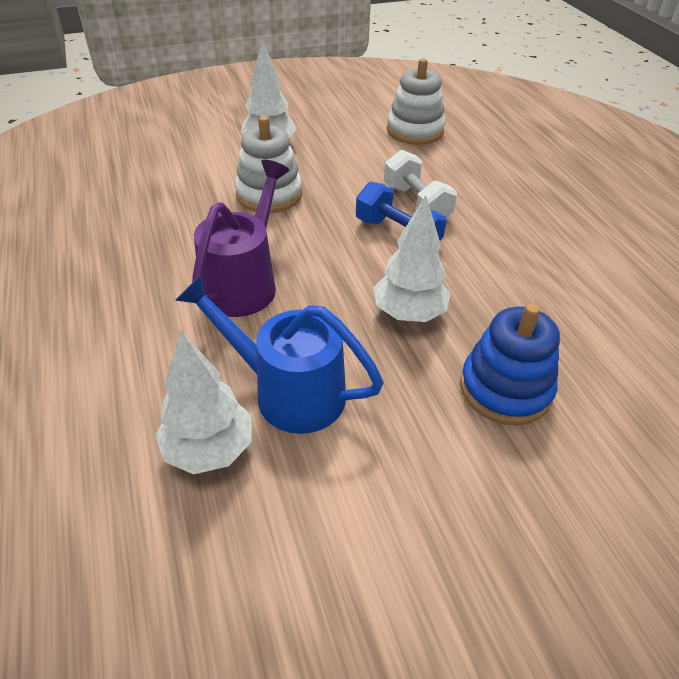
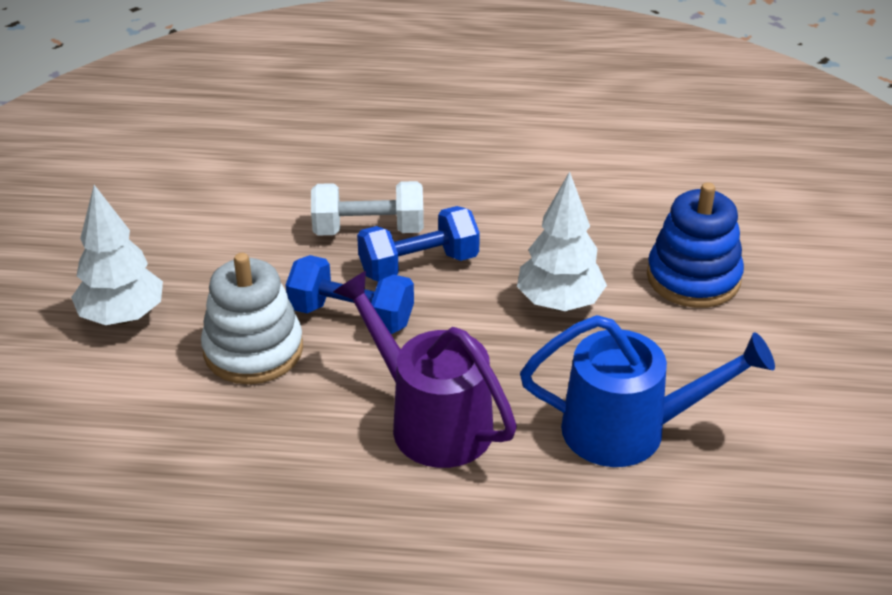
camera: 65 degrees left, 5 degrees down
white tree [155,330,252,474] -> none
blue watering can [175,275,384,434] -> blue watering can turned 135 degrees counterclockwise [520,315,775,467]
white stacking toy [387,59,445,145] -> none
none -> blue dumbbell [286,255,414,334]

